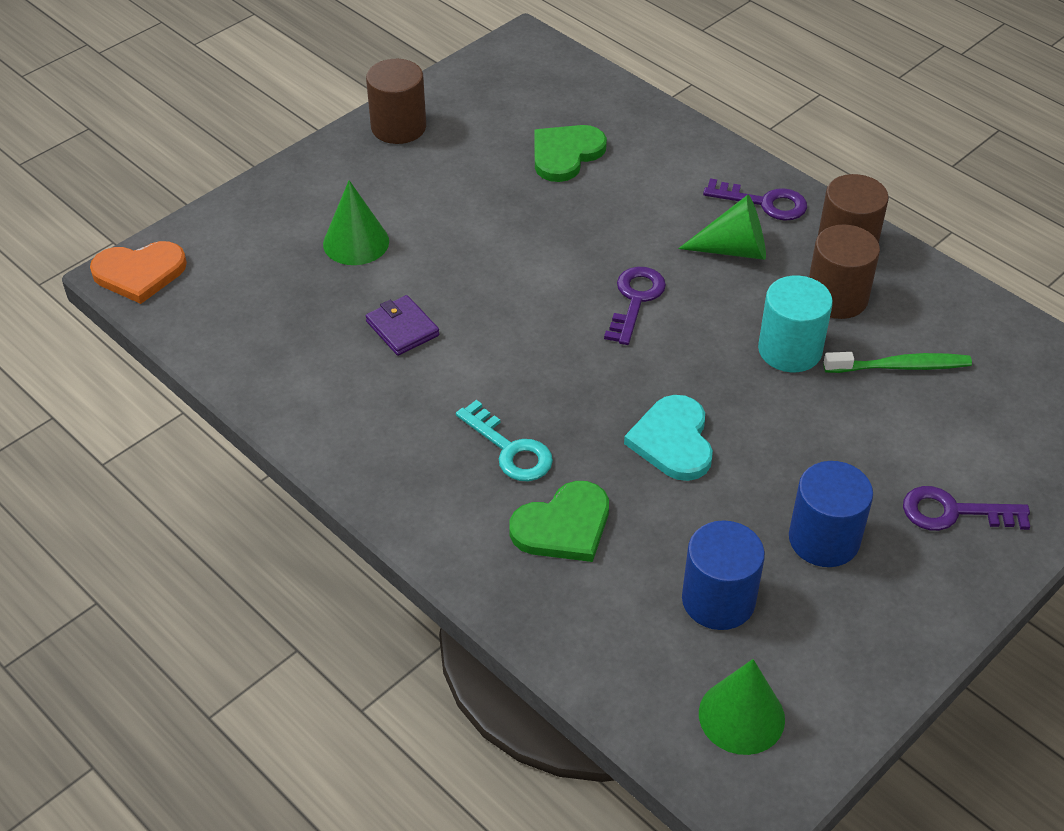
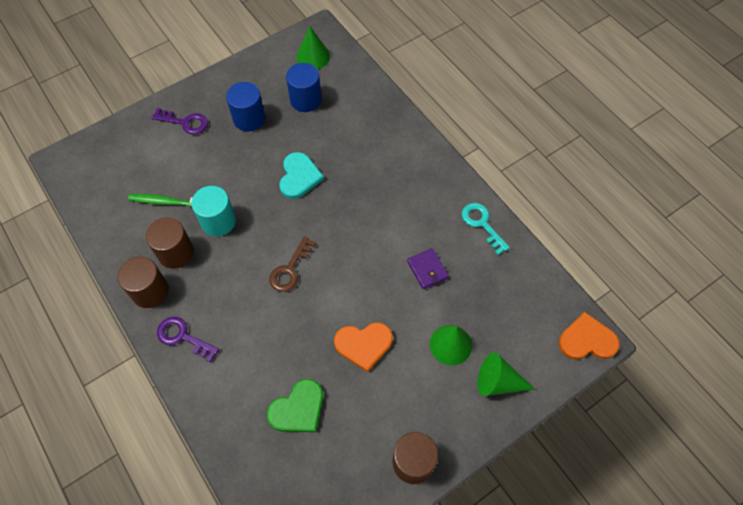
camera: 170 degrees left, 15 degrees up
turquoise key [456,400,553,481] -> turquoise key moved to [462,203,510,255]
green heart [509,481,609,562] -> none
purple key [604,267,666,345] -> brown key [269,236,316,292]
green cone [678,194,766,260] -> green cone moved to [478,353,535,396]
none -> orange heart [334,322,393,372]

